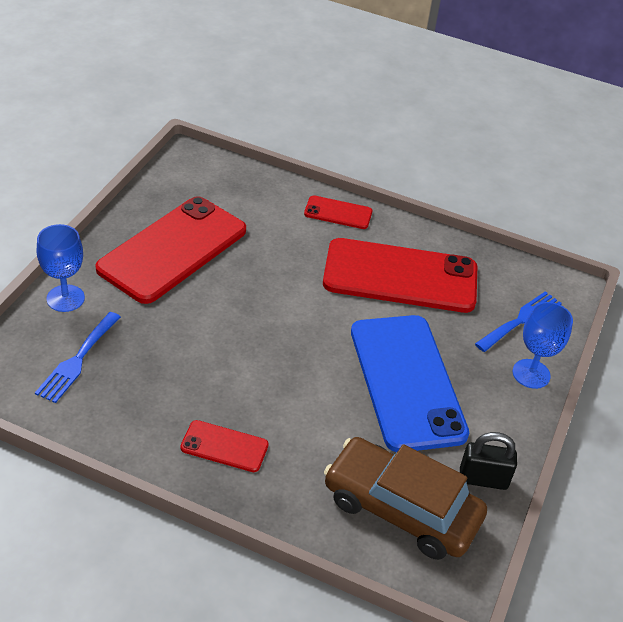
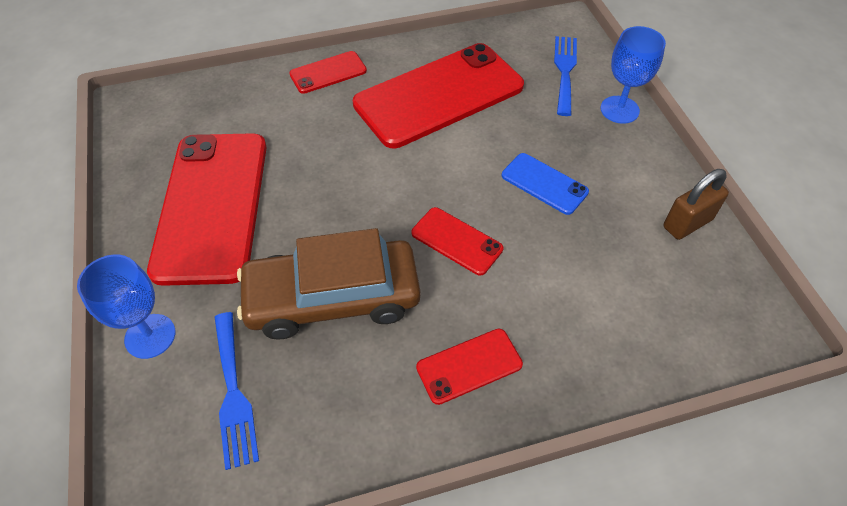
camera: 35 degrees left, 10 degrees up
brown car [324,437,487,560] -> brown car moved to [237,228,421,340]
blue phone [351,315,469,452] -> blue phone [502,153,589,215], size x0.46
black padlock [460,432,517,490] -> brown padlock [663,169,729,240]
none -> red phone [411,207,503,276]

